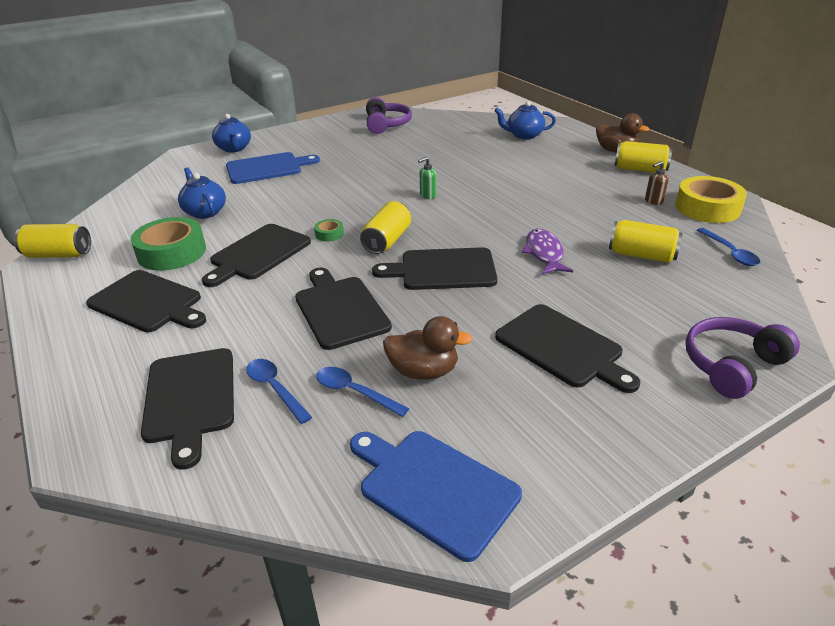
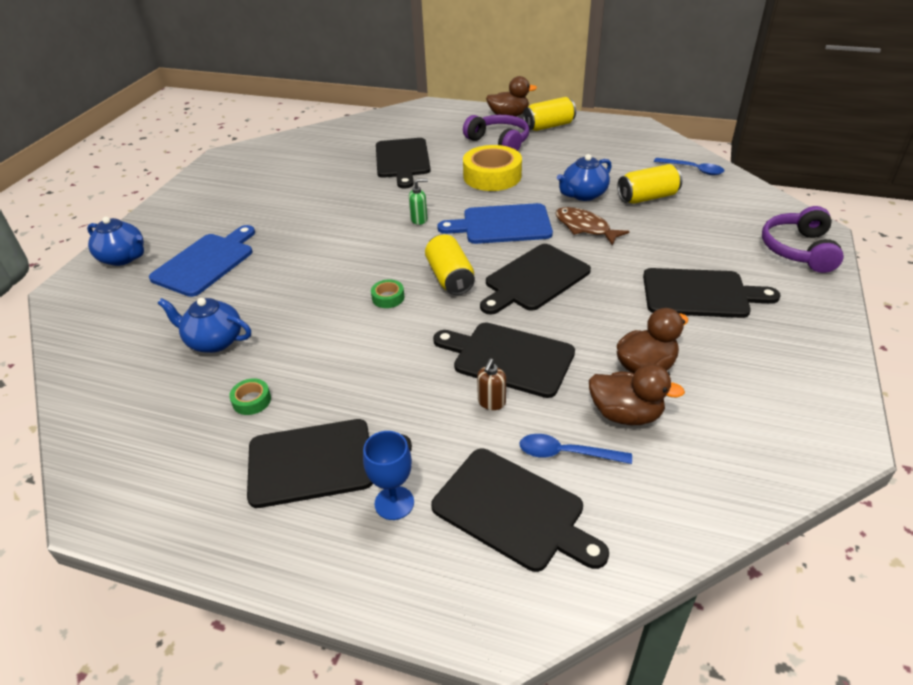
camera: 40 degrees left, 5 degrees up
yellow can [14,224,91,258] -> none
green tape [131,217,206,271] -> green tape [229,378,271,415], size x0.45
black cutting board [202,224,311,287] -> black cutting board moved to [376,138,431,188]
blue spoon [316,367,409,417] -> brown duck [589,364,685,425]
blue cutting board [350,431,522,562] -> blue cutting board moved to [437,203,553,244]
purple headphones [366,97,412,134] -> purple headphones moved to [463,115,529,151]
green soap dispenser [418,157,436,199] -> green soap dispenser turned 120 degrees counterclockwise [409,179,428,225]
blue teapot [494,101,556,139] -> blue teapot moved to [557,154,612,201]
purple fish [522,229,573,274] -> brown fish [555,207,630,245]
brown soap dispenser [645,161,669,205] -> brown soap dispenser moved to [477,359,506,410]
yellow tape [675,176,747,223] -> yellow tape moved to [463,145,522,191]
none -> blue goblet [363,431,414,520]

